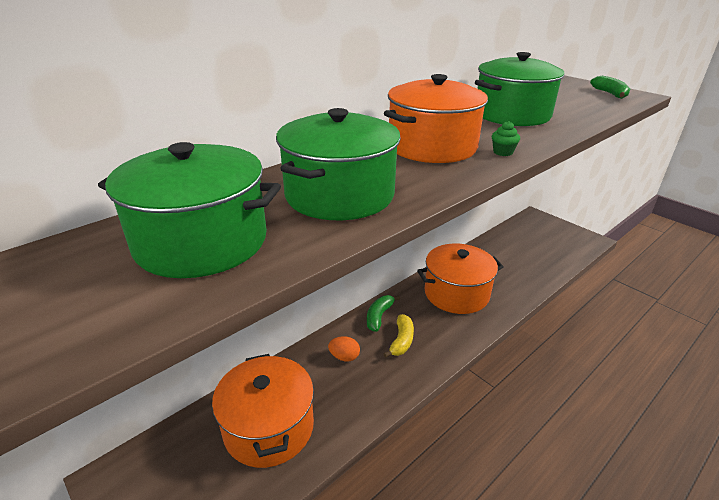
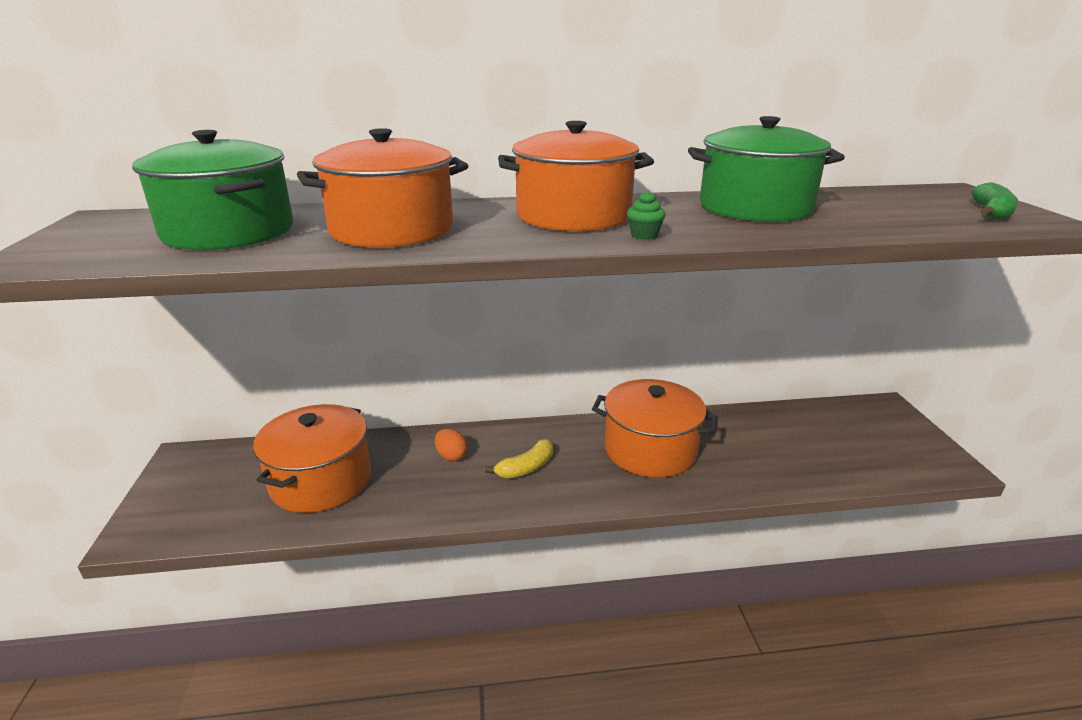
camera: 35 degrees right, 5 degrees down
green pot [276,108,401,220] -> orange pot [297,128,468,248]
green banana [367,295,400,332] -> none

